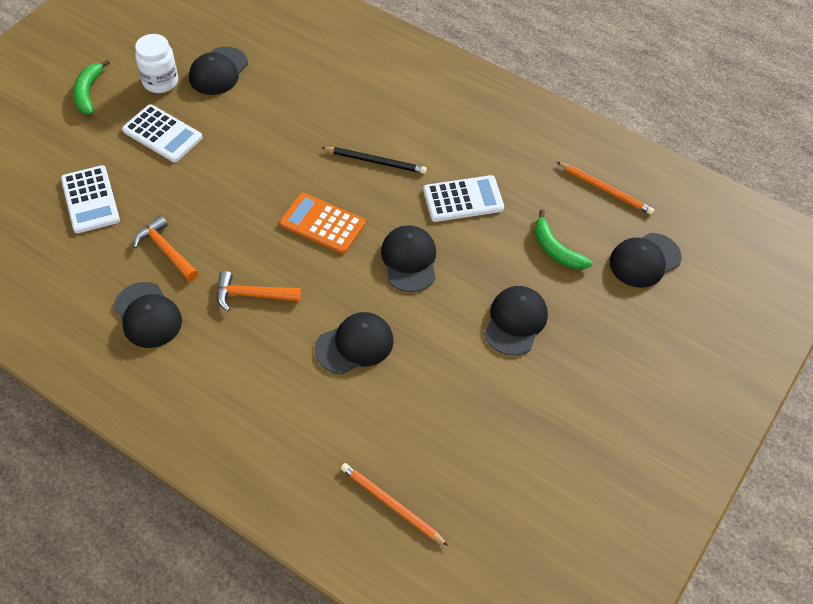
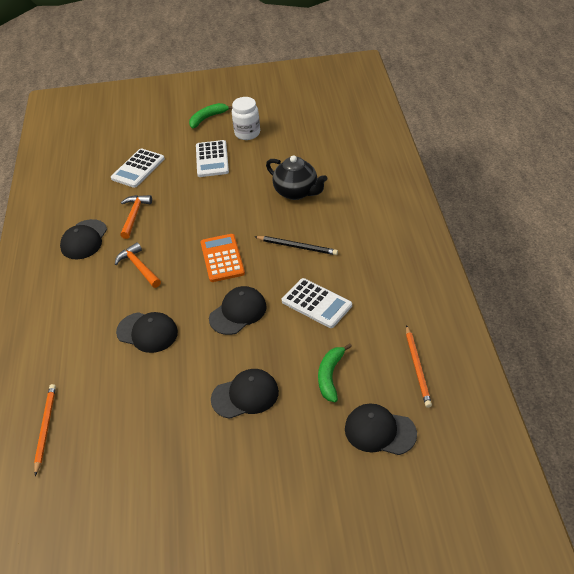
camera: 55 degrees right, 10 degrees down
black cap [189,47,248,95] -> none
black pencil [321,147,427,174] -> black pencil turned 45 degrees counterclockwise [255,236,338,255]
none -> black teapot [266,155,327,200]

